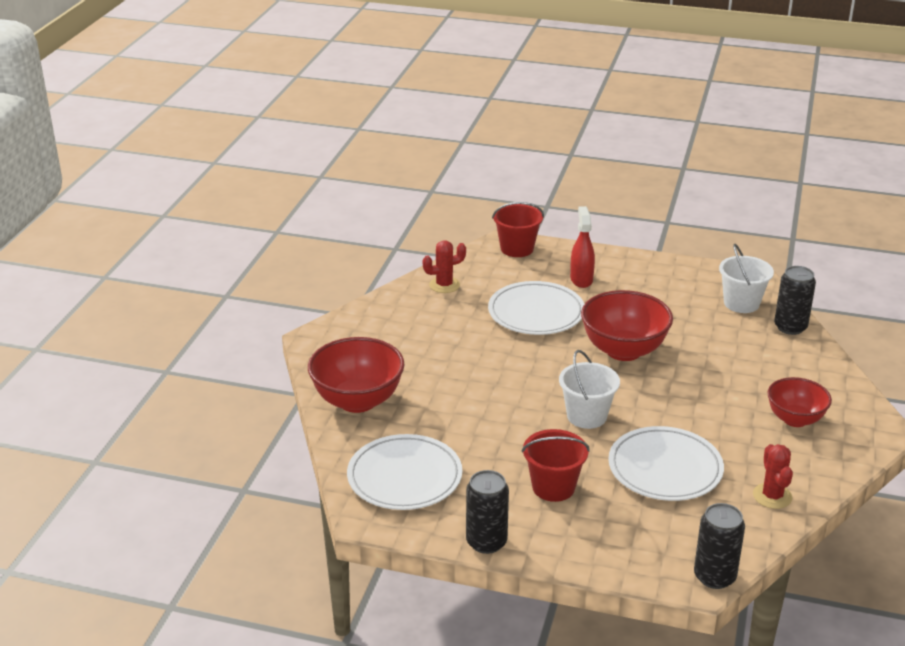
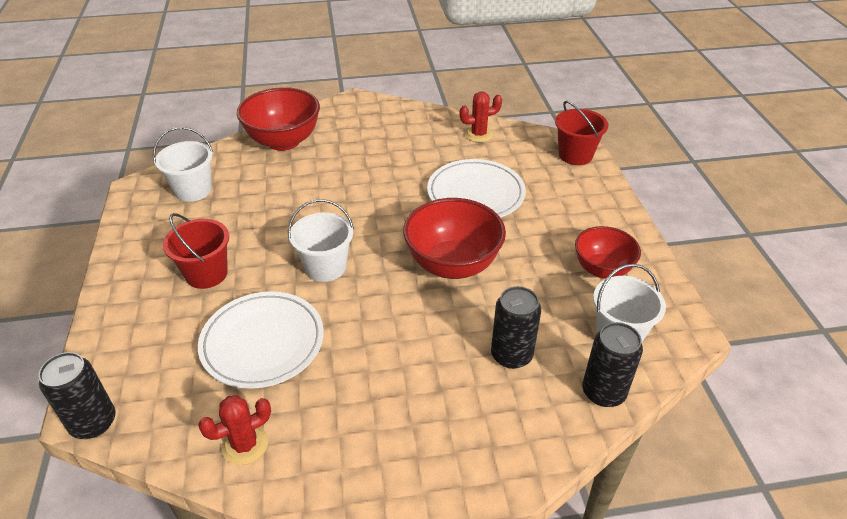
camera: 65 degrees right, 10 degrees up
white plate [347,434,462,510] -> white bucket [153,127,213,202]
red cactus [422,240,466,293] -> red cactus turned 60 degrees counterclockwise [459,91,502,143]
black can [466,470,509,554] -> black can moved to [491,286,541,369]
red spray bottle [570,206,595,288] -> none
red bowl [767,377,832,427] -> red bowl moved to [575,226,641,279]

